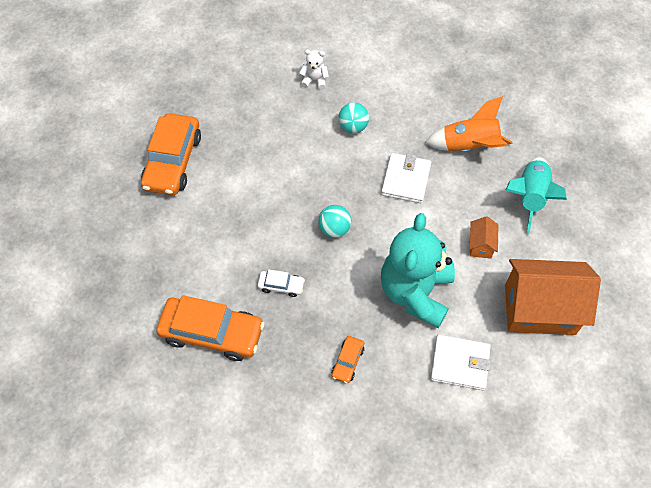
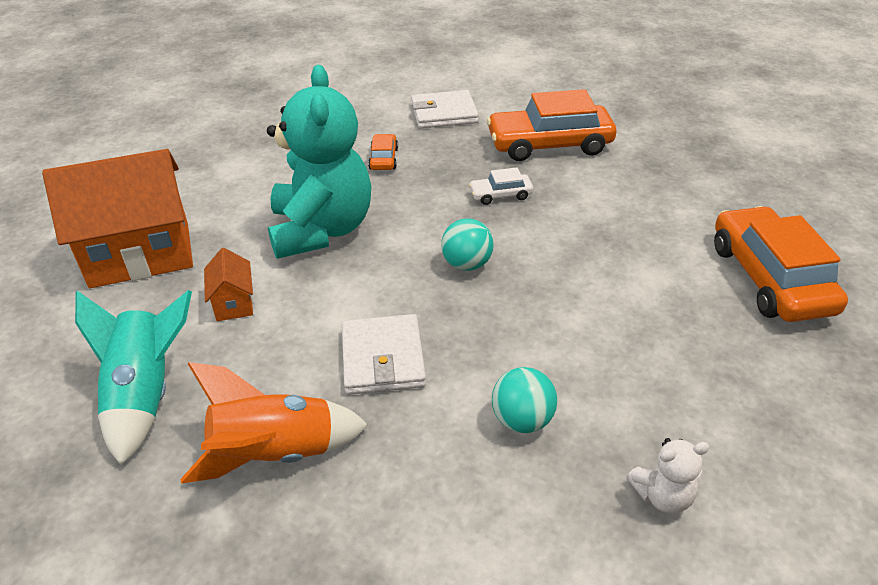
camera: 160 degrees right, 20 degrees down
white wallet [430,335,491,390] -> white wallet moved to [411,90,479,128]

